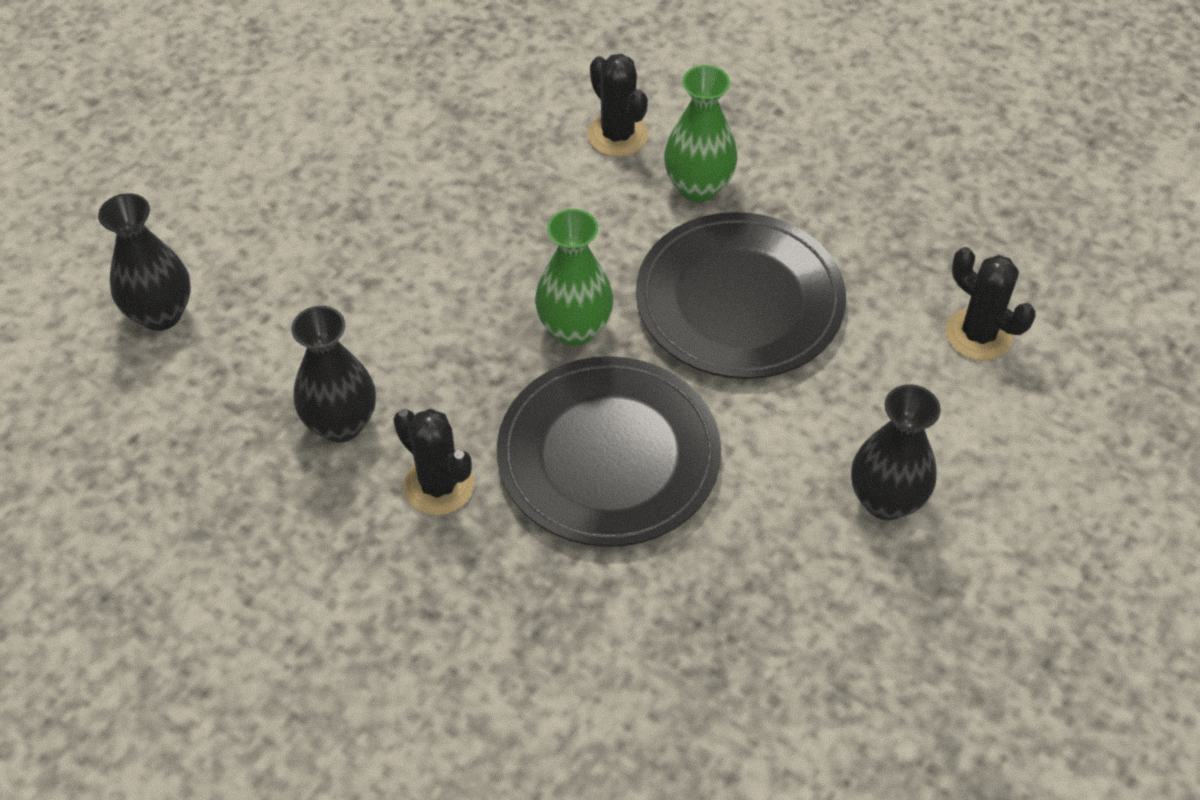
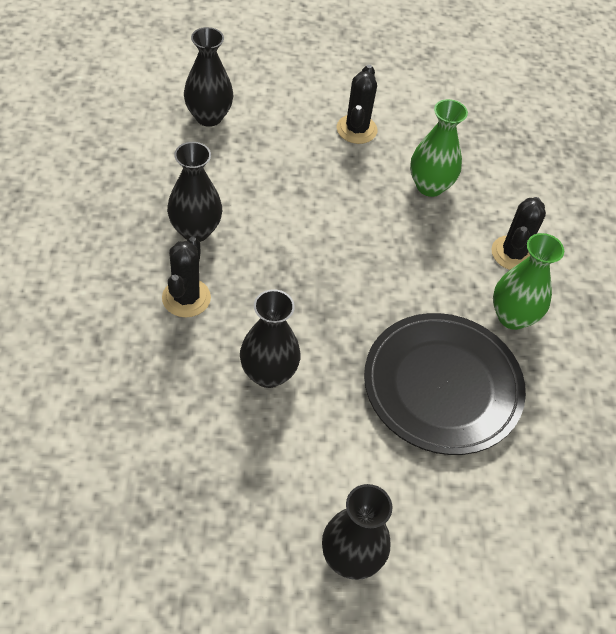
camera: 50 degrees right, 0 degrees up
black plate [497,356,721,547] -> black vase [240,289,301,388]
green vase [535,209,613,346] -> green vase moved to [410,99,468,197]
black cactus [946,247,1036,361] -> black cactus moved to [337,64,378,144]

